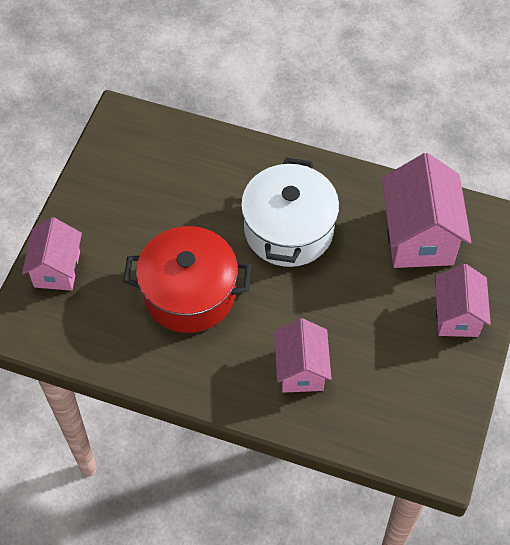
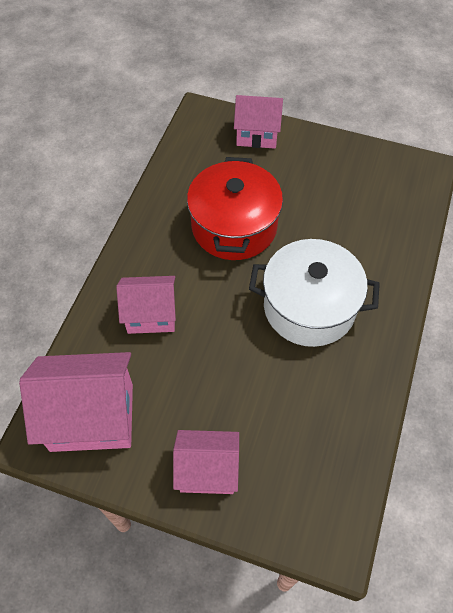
camera: 90 degrees right, 0 degrees up
pink house [382,153,471,268] -> pink house moved to [19,352,133,452]

